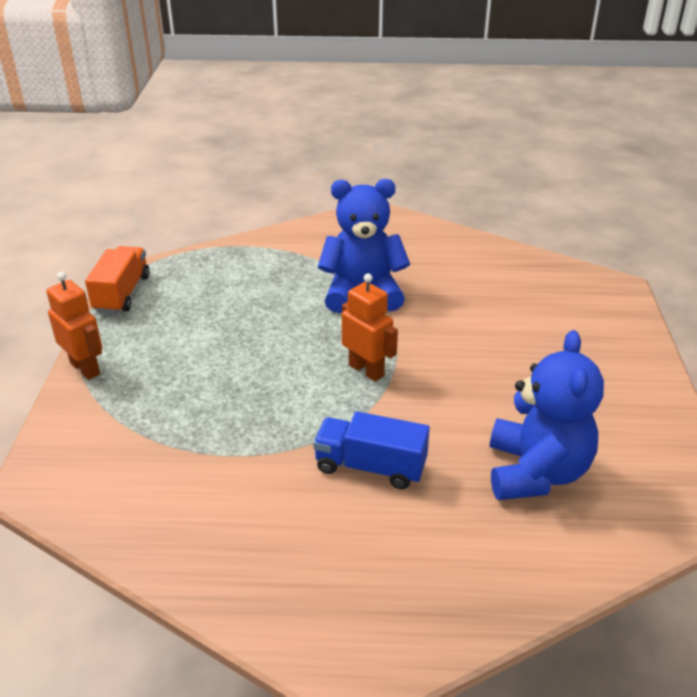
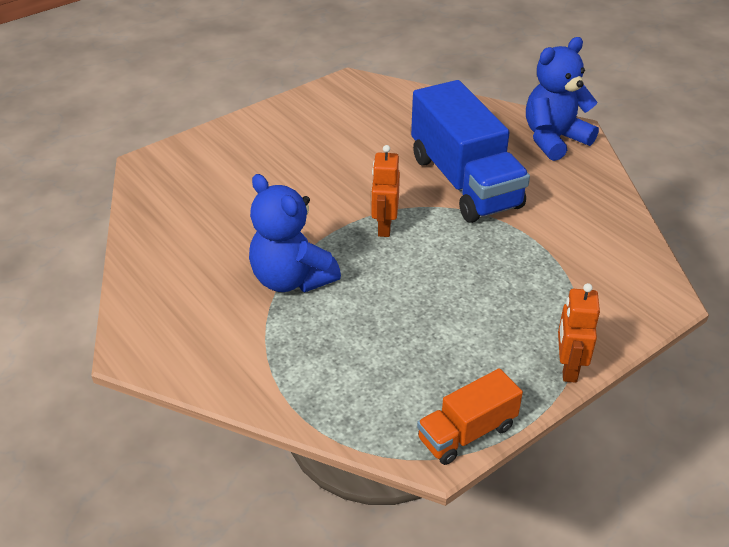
camera: 130 degrees left, 5 degrees up
blue truck [313,411,430,489] -> blue truck [411,80,530,223], size x1.91
blue teddy bear [490,330,604,500] -> blue teddy bear moved to [526,37,599,161]

